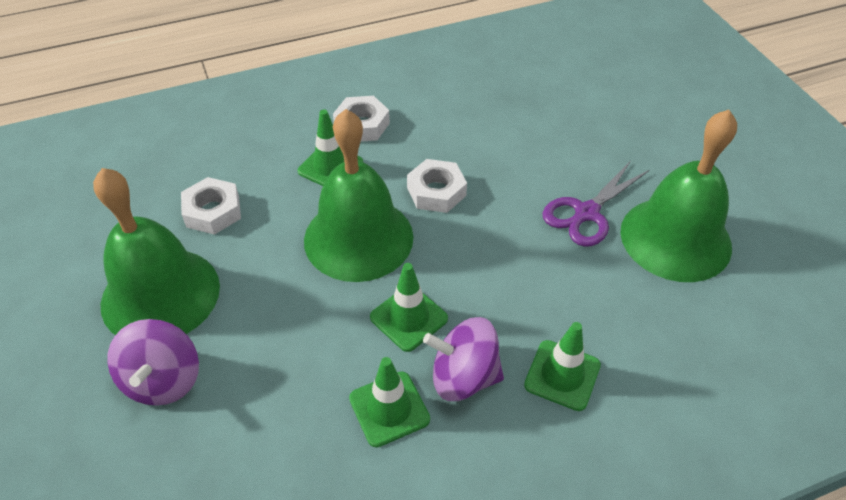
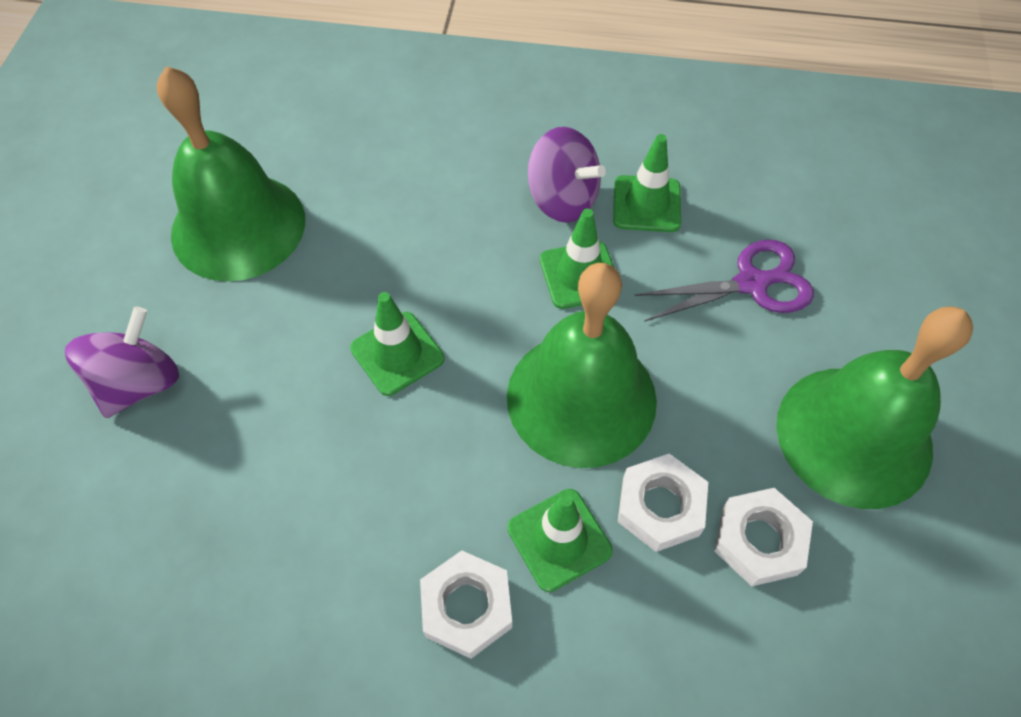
camera: 150 degrees left, 10 degrees up
purple spinning top [107,319,199,406] -> purple spinning top moved to [65,307,179,418]
white nut [407,159,467,213] -> white nut moved to [618,454,708,552]
green traffic cone [524,322,601,411] -> green traffic cone moved to [350,292,444,396]
purple scissors [543,161,649,247] -> purple scissors moved to [634,240,814,322]

